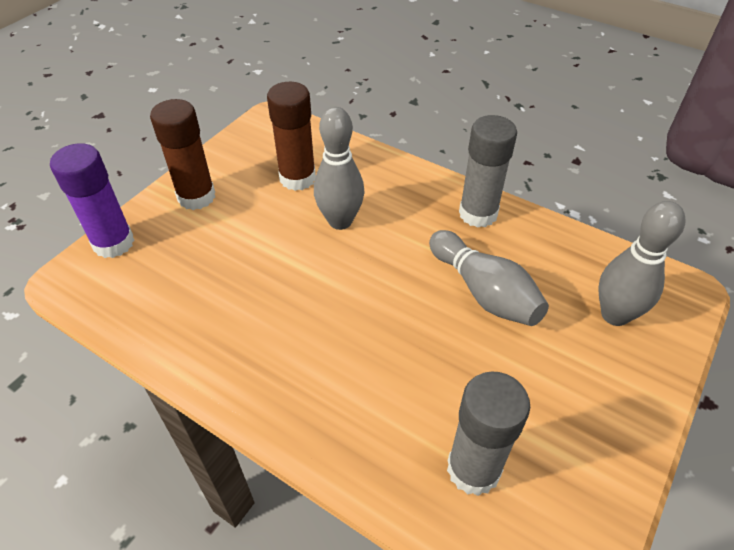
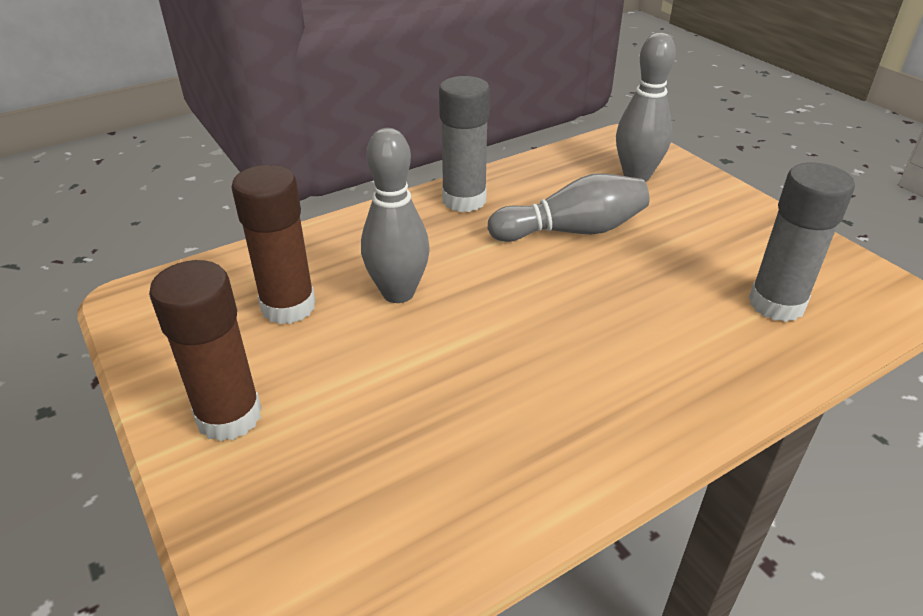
camera: 65 degrees left, 10 degrees down
purple glue stick [50,143,134,258] -> none

